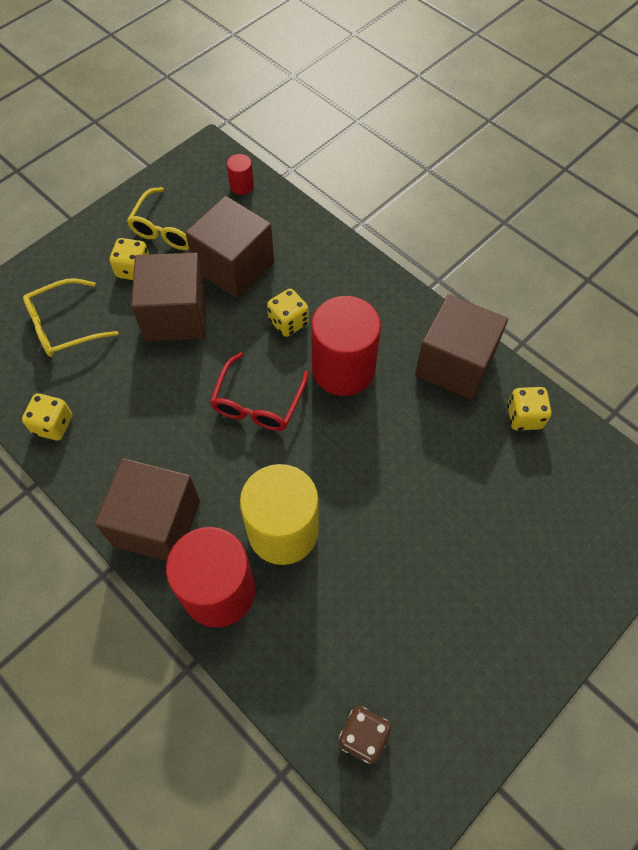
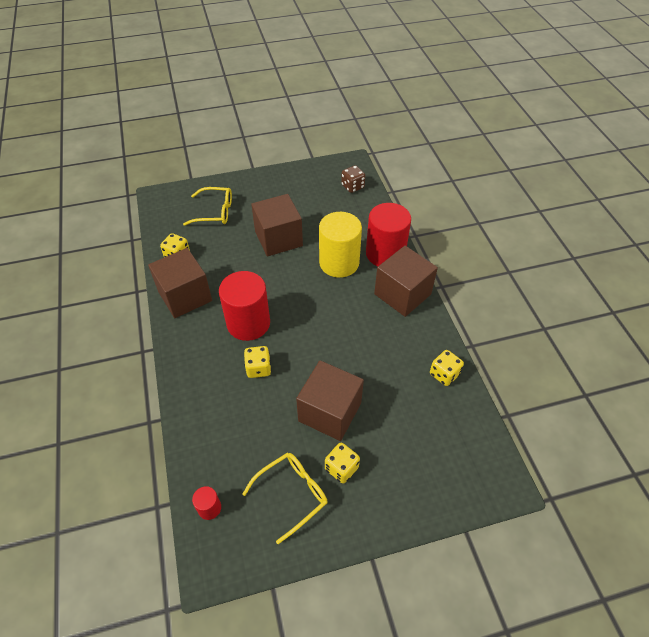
camera: 150 degrees left, 10 degrees down
yellow glasses [23,278,118,357] -> yellow glasses moved to [183,187,232,226]
brown cube [185,196,274,299] -> brown cube moved to [251,194,303,256]
red glasses [210,352,309,431] -> none

